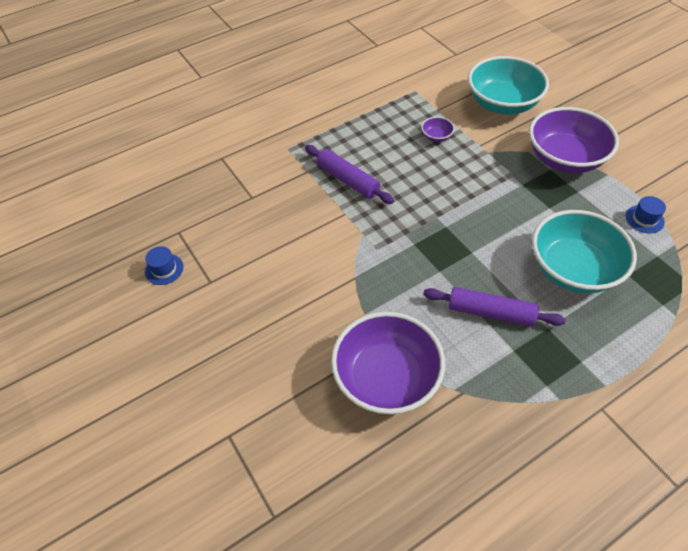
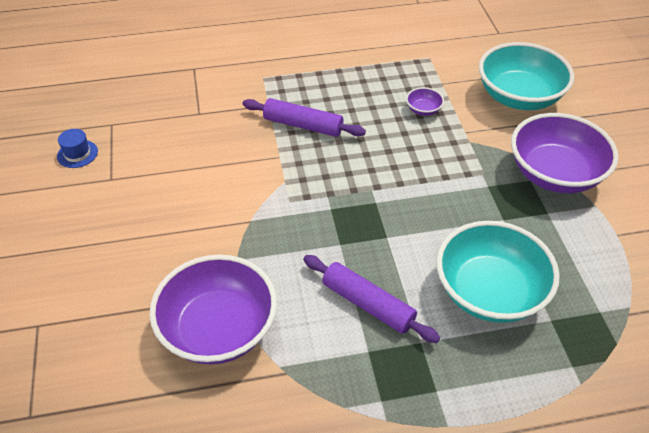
camera: 20 degrees right, 5 degrees down
purple rolling pin [305,145,394,204] -> purple rolling pin turned 45 degrees counterclockwise [243,98,366,137]
blue hat [626,196,666,233] -> none

